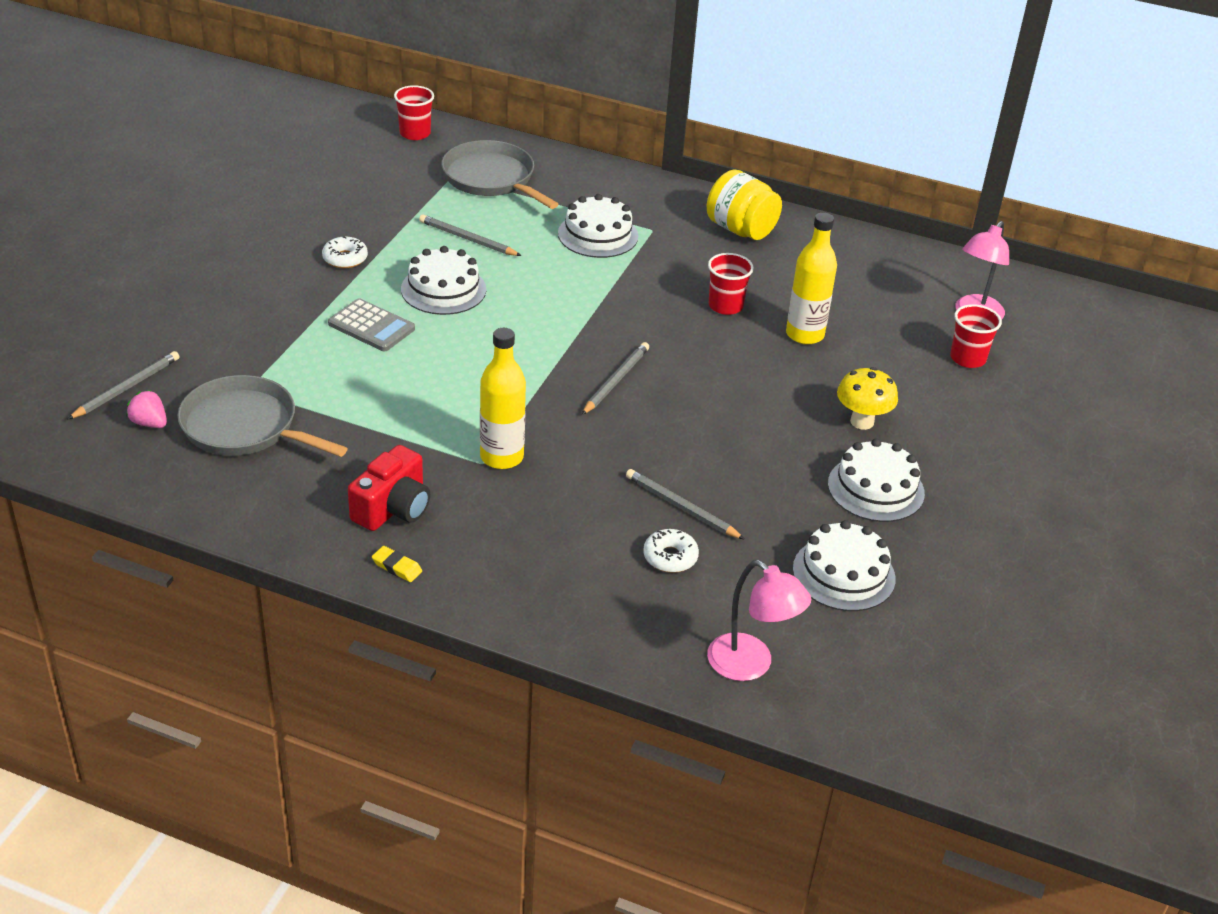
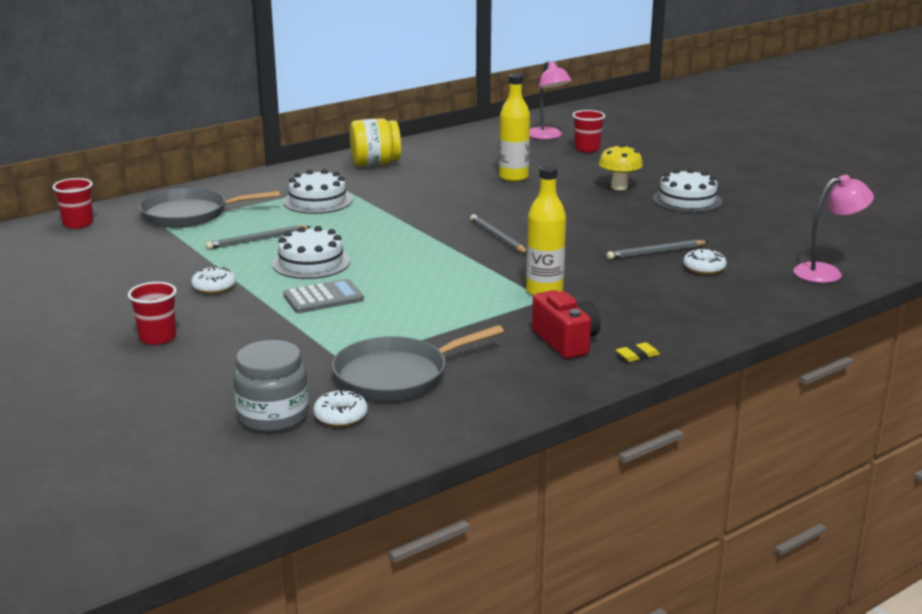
camera: 55 degrees left, 15 degrees down
grey pencil [67,351,179,420] -> grey jar [233,340,309,433]
pink strawberry [126,390,167,428] -> white donut [313,389,368,427]
red cup [708,253,754,315] -> red cup moved to [128,282,177,345]
white cake [793,520,896,611] -> none

